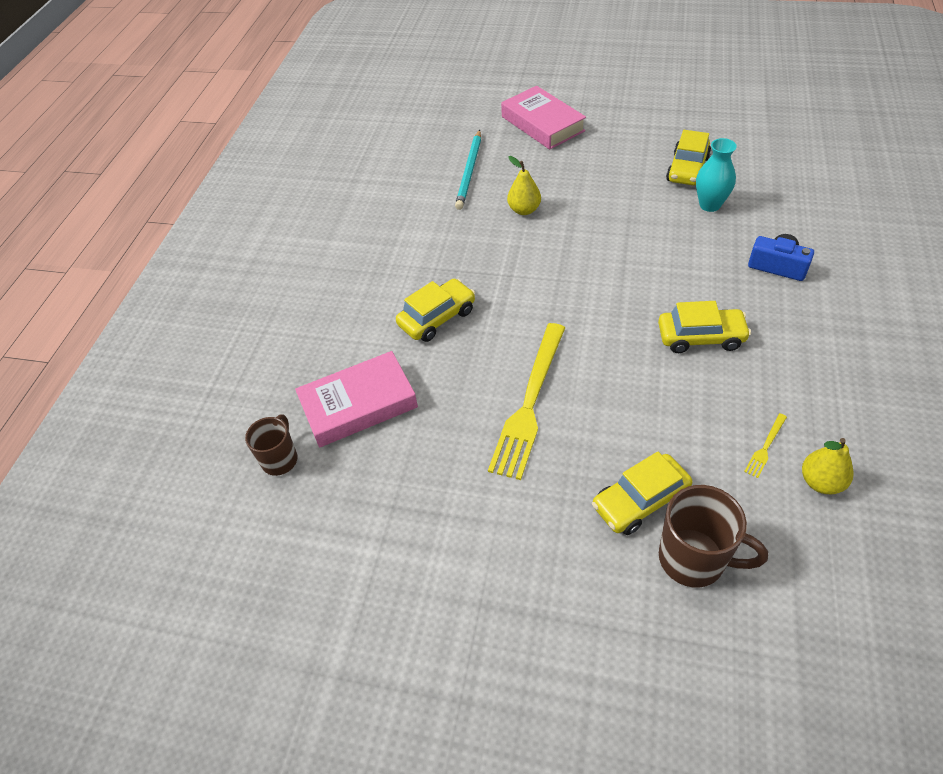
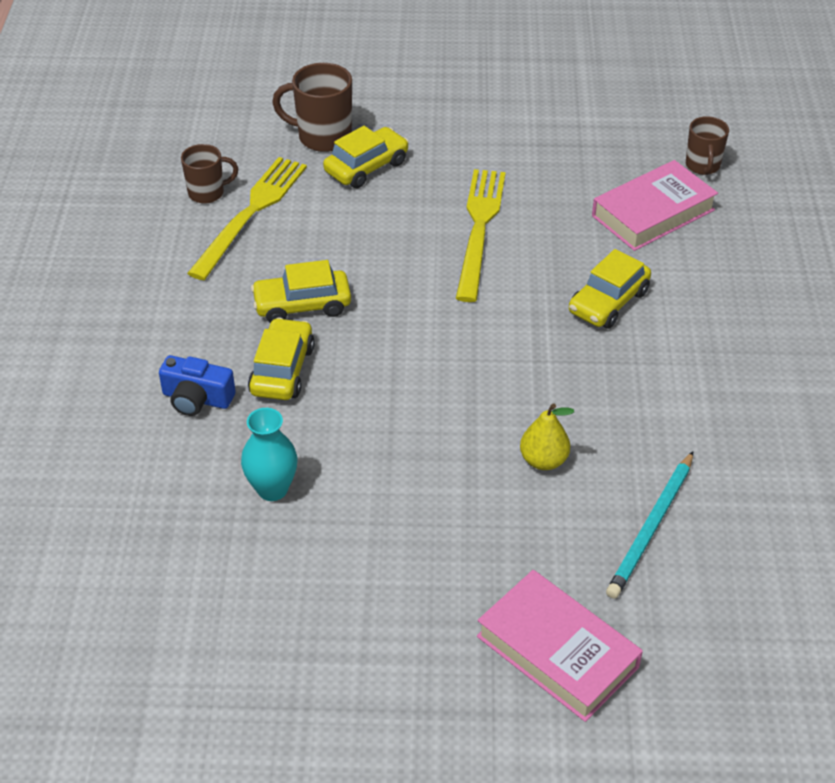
camera: 165 degrees right, 5 degrees down
turquoise pencil [455,130,481,210] -> turquoise pencil turned 150 degrees counterclockwise [606,452,693,599]
yellow car [666,130,711,185] -> yellow car moved to [248,318,315,400]
yellow fork [744,413,787,478] -> yellow fork [187,157,307,280], size x2.48
yellow pear [802,438,854,494] -> brown mug [181,144,238,204]

